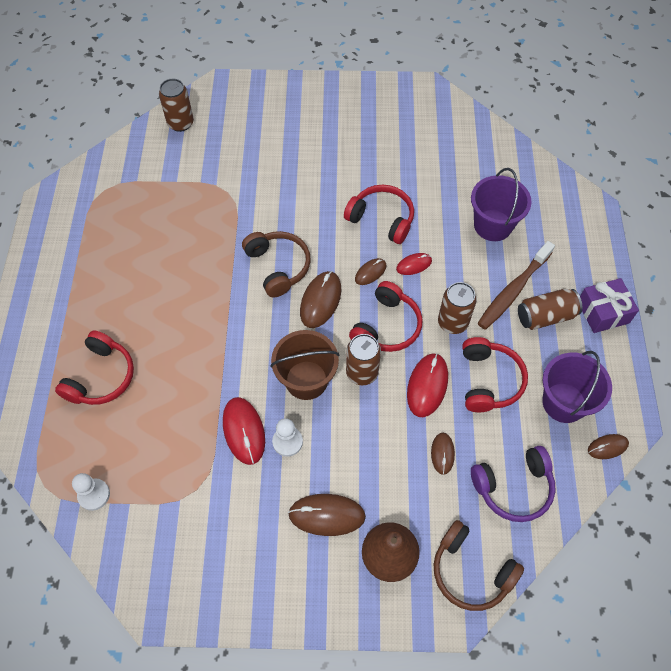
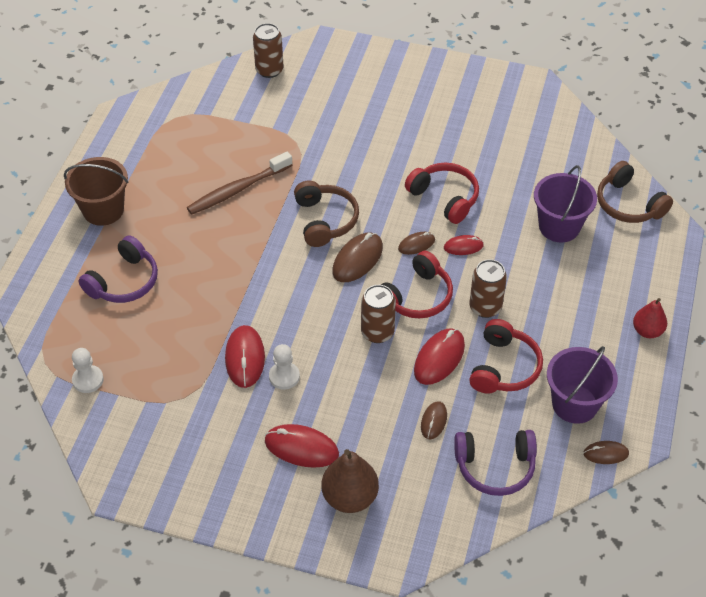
camera: 15 degrees right, 10 degrees down
red headphones [55,331,134,405] -> purple headphones [79,235,158,303]
brown bucket [270,330,339,400] -> brown bucket moved to [64,157,129,226]
brown mouse [288,494,366,536] -> red mouse [265,424,339,468]
brown headphones [433,520,524,611] -> brown headphones moved to [597,161,673,223]
brown toothbrush [478,241,555,329] -> brown toothbrush moved to [187,152,293,215]
brown can [518,289,582,330] -> none
purple gift [580,278,639,333] -> red pear [633,298,667,338]

